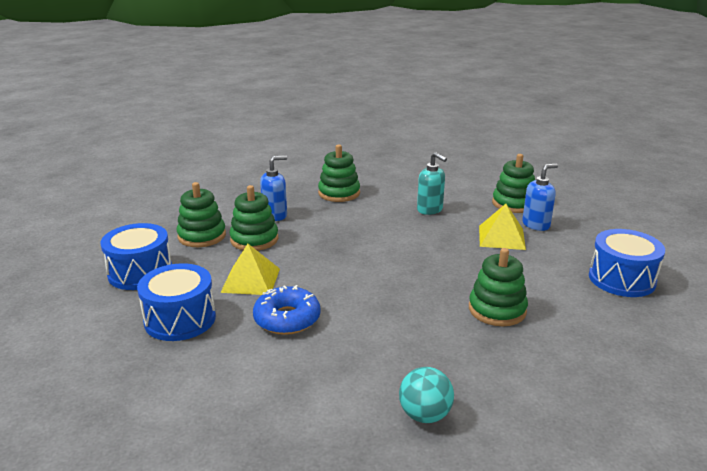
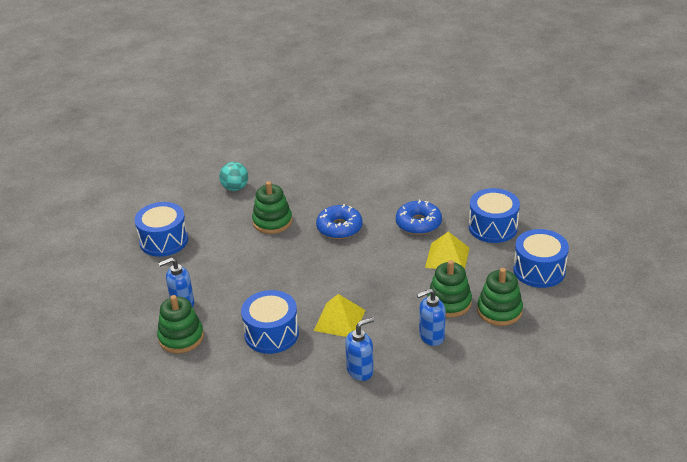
camera: 170 degrees left, 10 degrees up
green stacking toy [318,144,360,202] -> blue soap dispenser [345,317,374,381]
turquoise ball [399,367,454,423] -> turquoise ball moved to [219,162,248,191]
turquoise soap dispenser [417,152,447,215] -> blue drum [241,290,299,354]
yellow pyramid [479,204,526,250] -> yellow pyramid moved to [314,294,365,337]
none -> blue donut [316,204,363,239]

